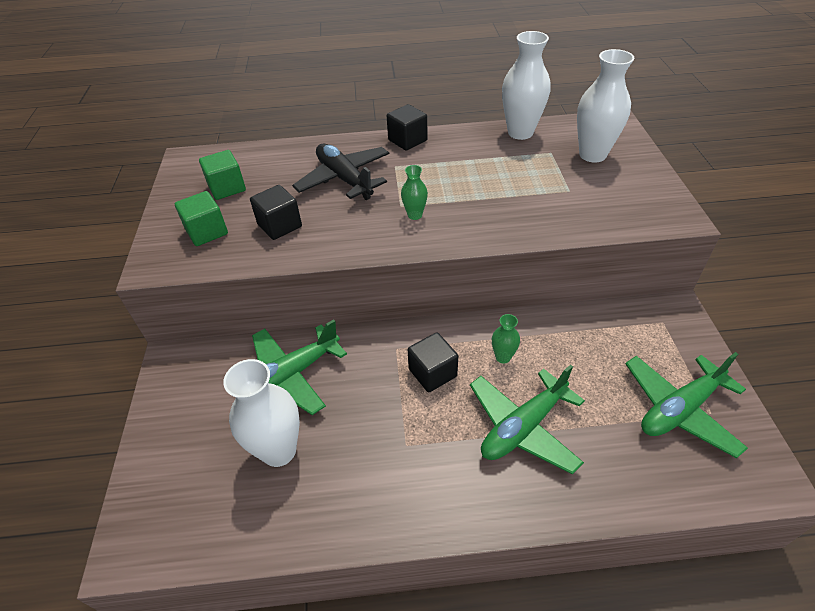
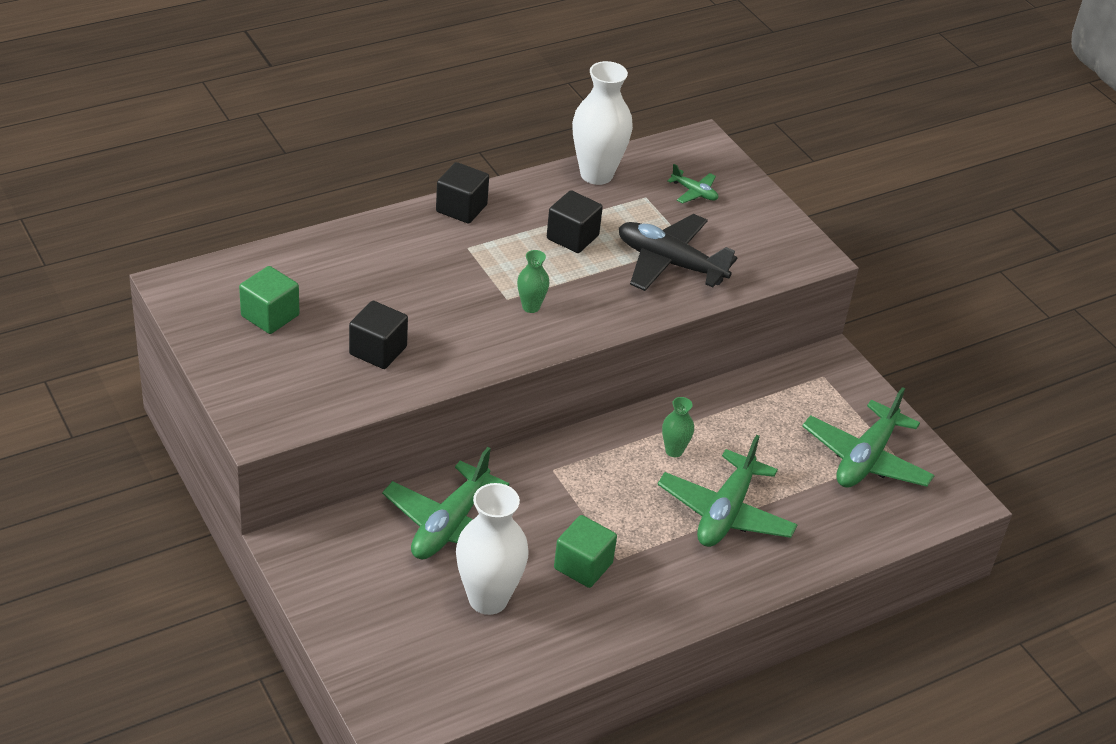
camera: 30 degrees left, 5 degrees down
green cube [175,191,228,246] -> green cube moved to [554,515,617,588]
black plane [292,143,389,200] -> black plane moved to [619,214,738,291]
black cube [408,332,458,392] -> black cube moved to [547,190,603,253]
white vase [577,49,634,163] -> green plane [667,164,718,203]

